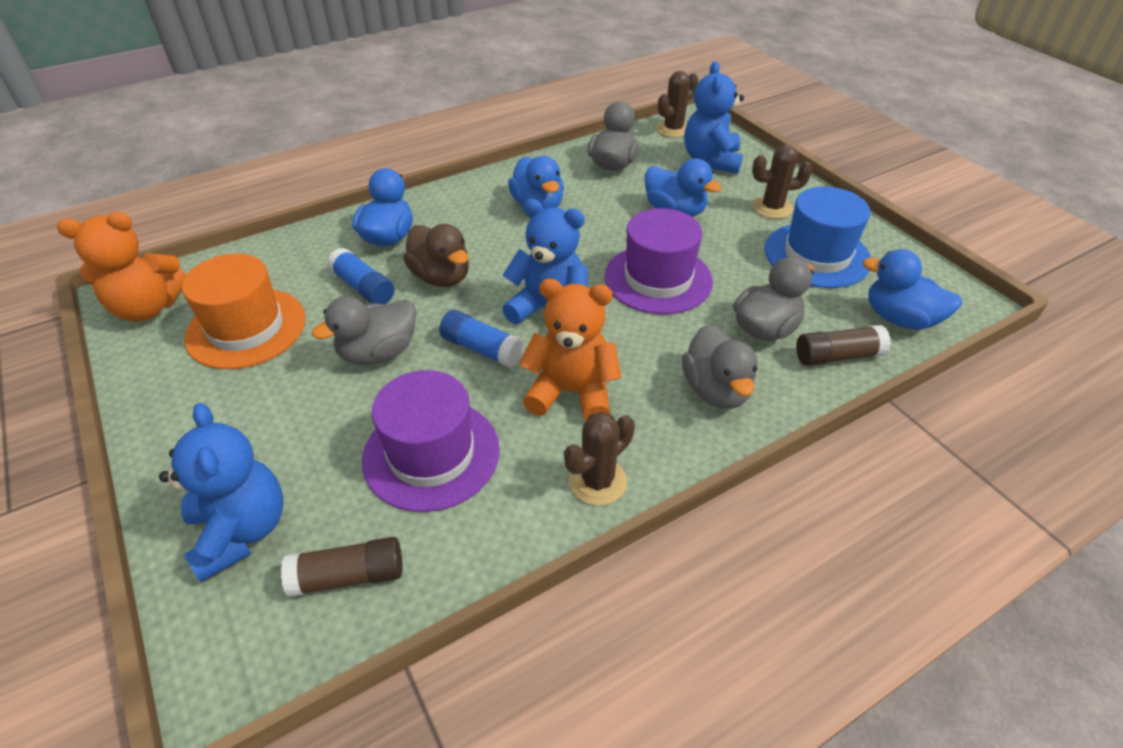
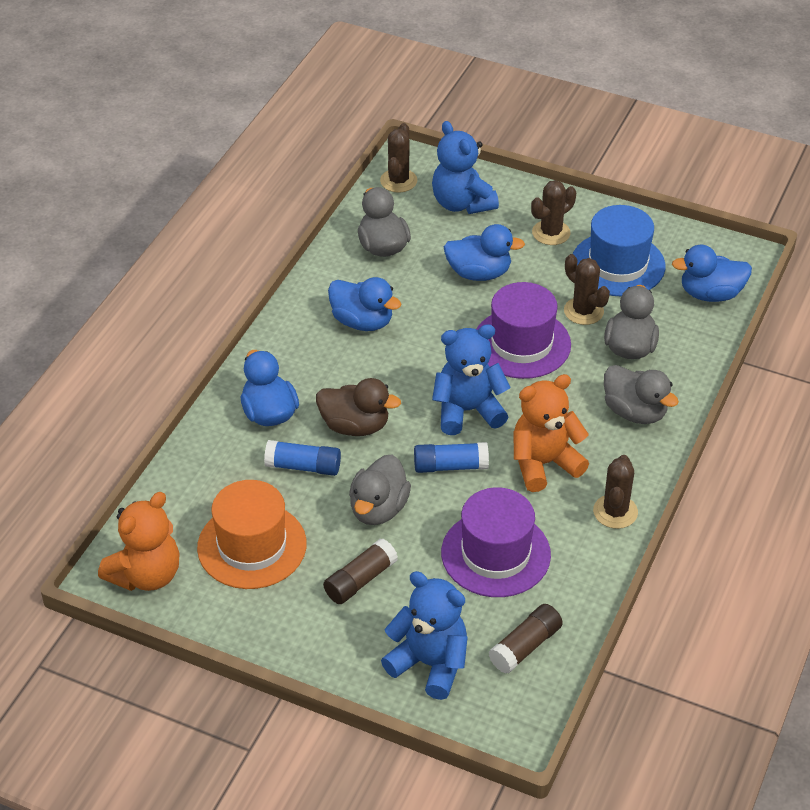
camera: 35 degrees left, 0 degrees up
brown glue stick [796,325,891,366] -> brown glue stick moved to [323,539,398,604]
none -> brown cactus [564,254,610,325]

